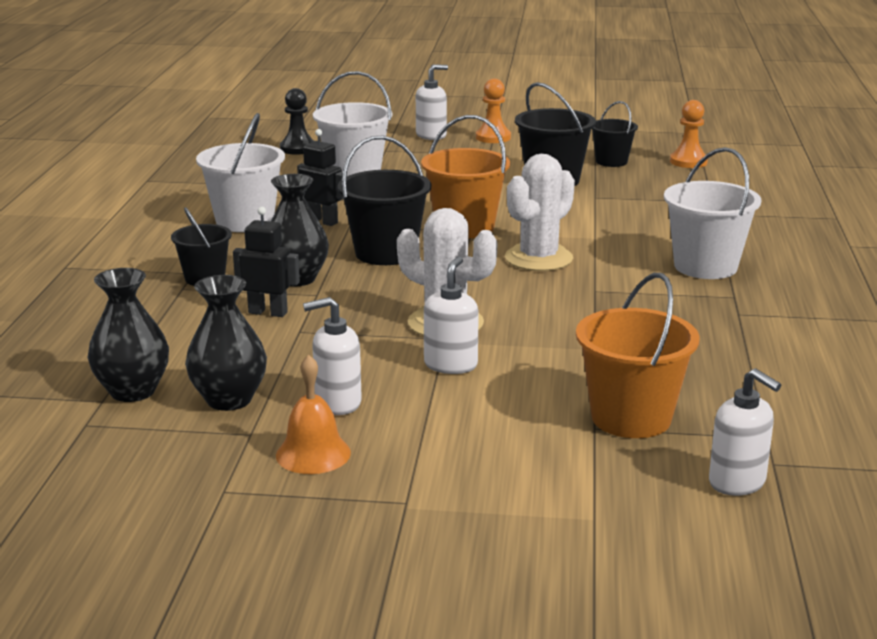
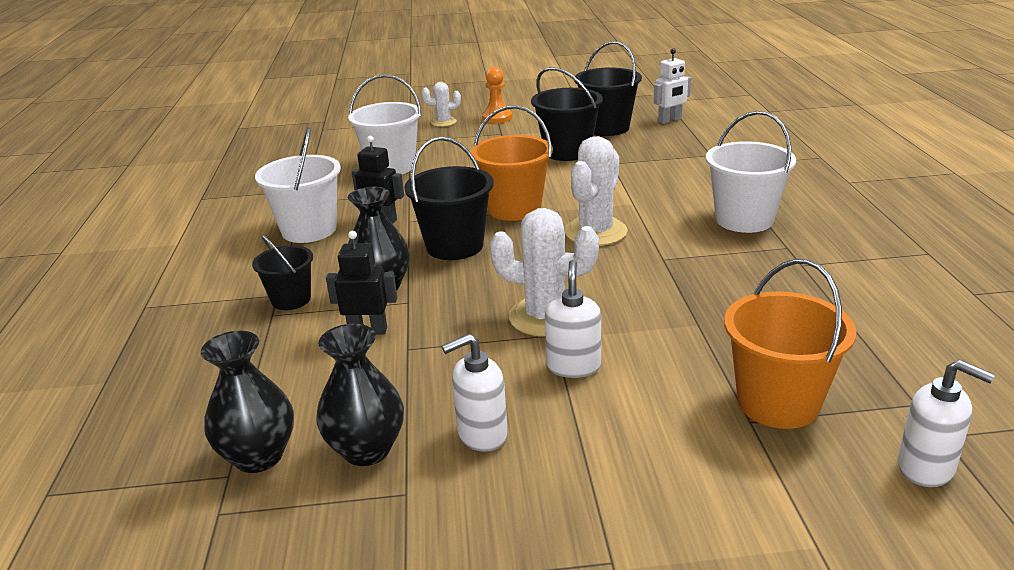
camera: 10 degrees left, 5 degrees up
orange bell [276,355,351,474] -> none
black pawn [280,88,314,155] -> none
white soap dispenser [416,64,448,140] -> white cactus [422,82,461,127]
black bucket [592,101,638,167] -> black bucket [574,41,642,136], size x1.61
orange pawn [670,100,708,168] -> white robot [654,48,691,124]

